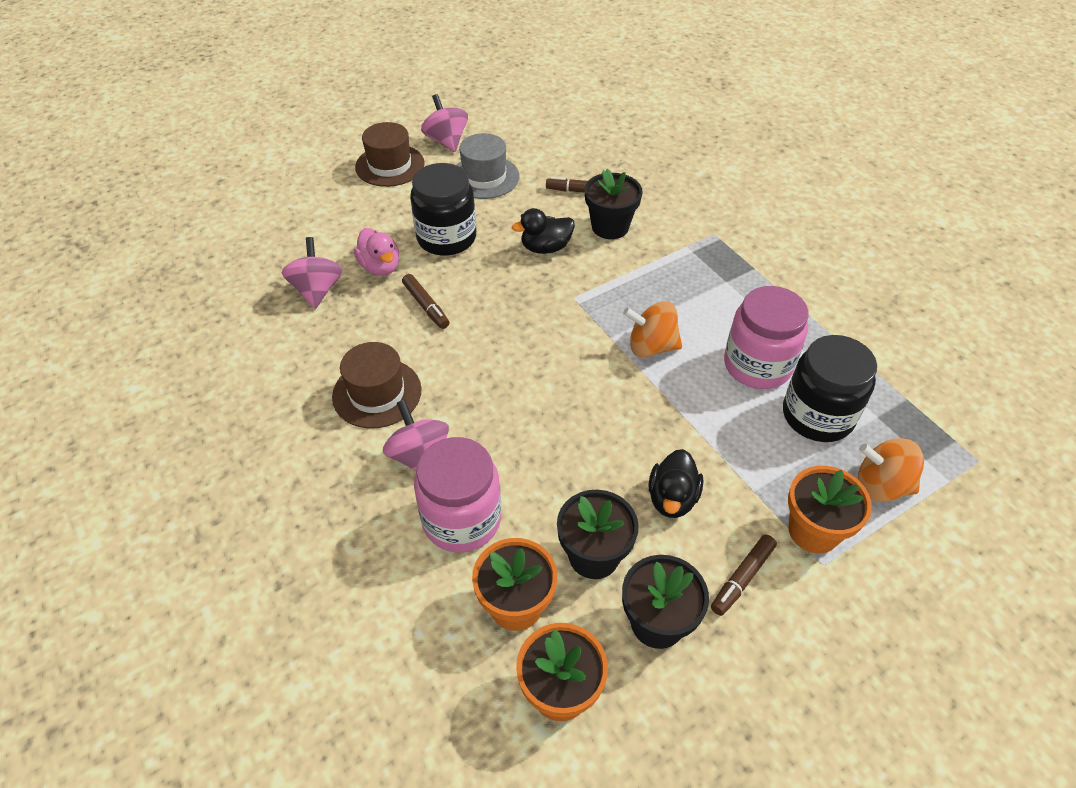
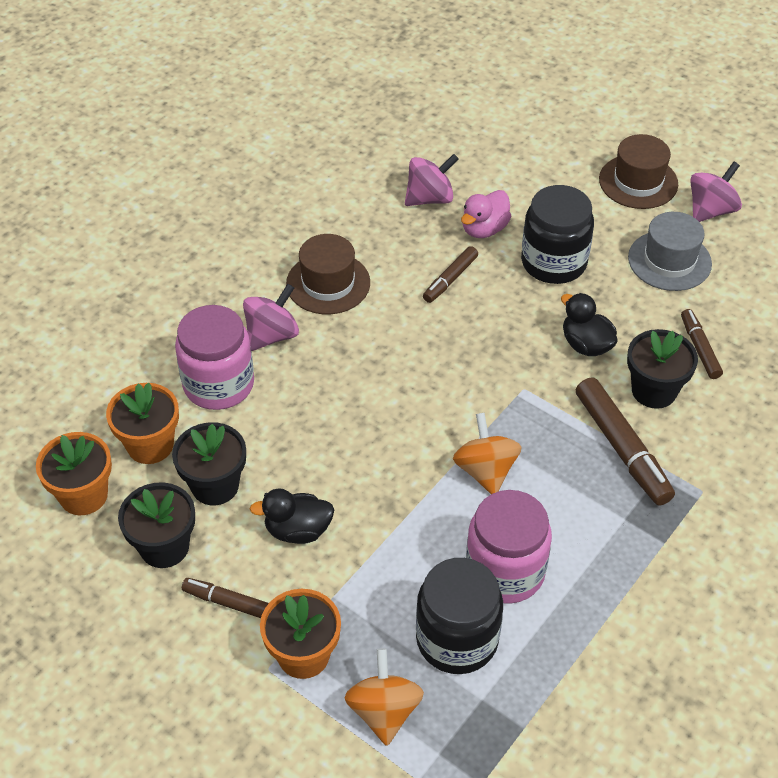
camera: 70 degrees right, 0 degrees up
none -> brown marker [576,377,675,506]

